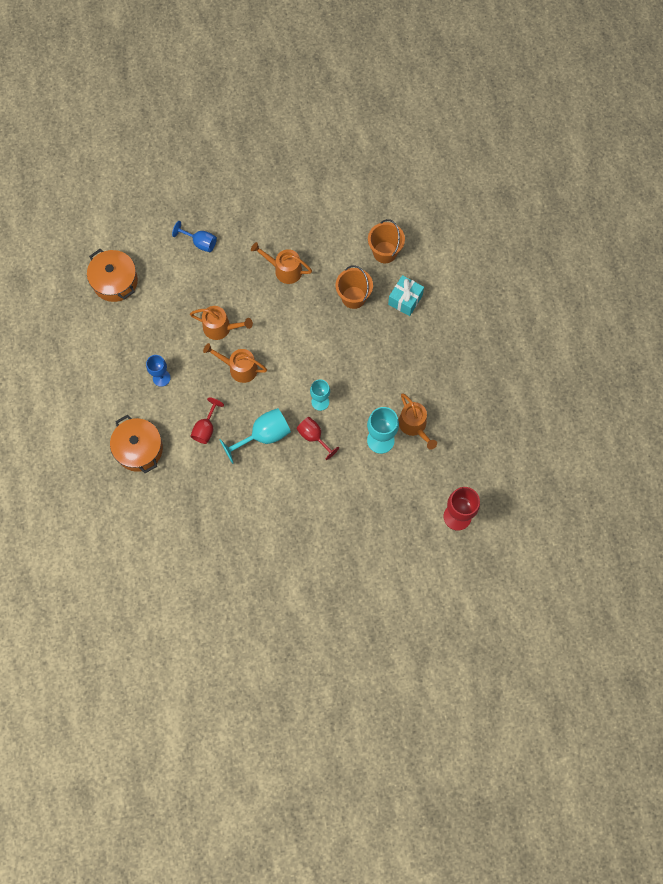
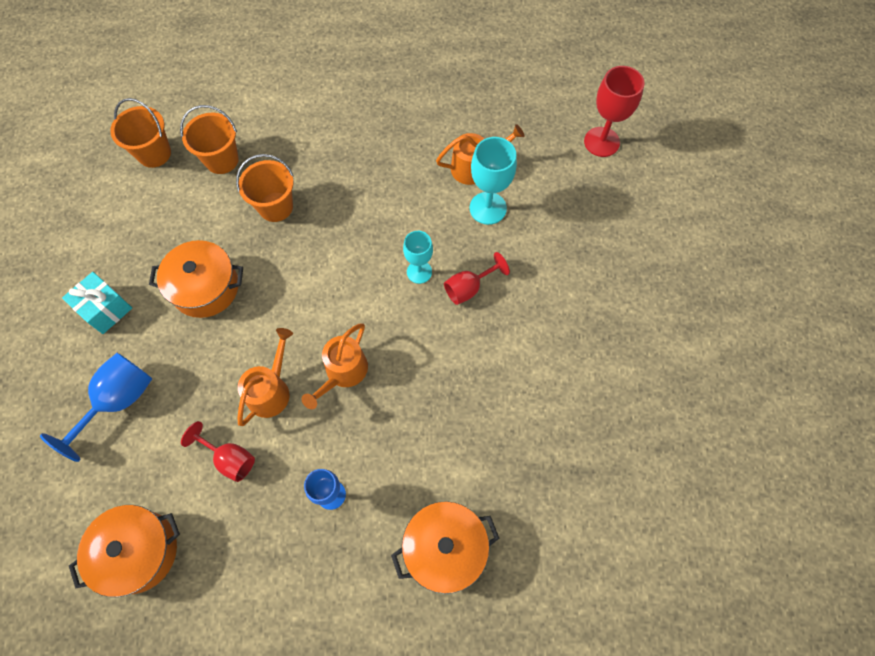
camera: 80 degrees left, 5 degrees down
blue goblet [172,221,217,252] -> blue goblet [40,353,152,462], size x1.52
red goblet [190,397,224,444] -> red goblet moved to [181,421,255,482]
turquoise goblet [219,408,291,464] -> none
orange watering can [251,242,312,284] -> orange pot [149,240,243,318]
turquoise gift [388,275,424,316] -> turquoise gift moved to [62,272,132,334]
none -> orange bucket [110,98,171,168]

